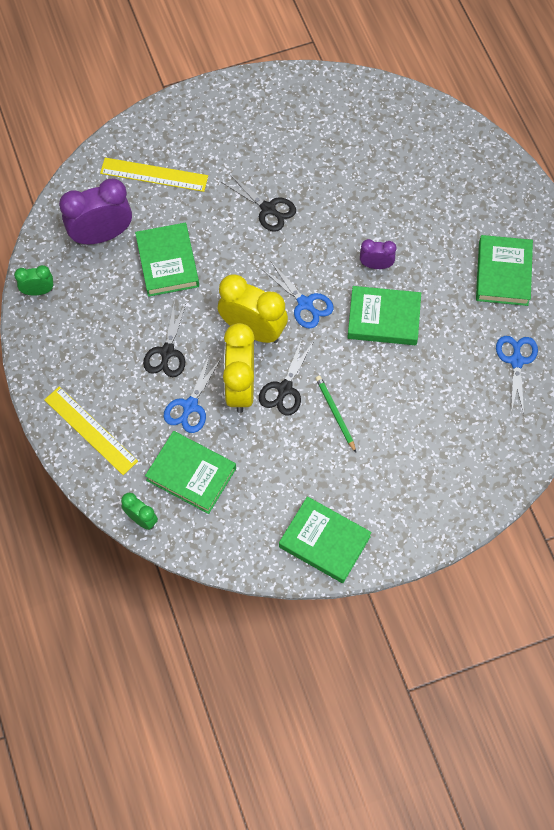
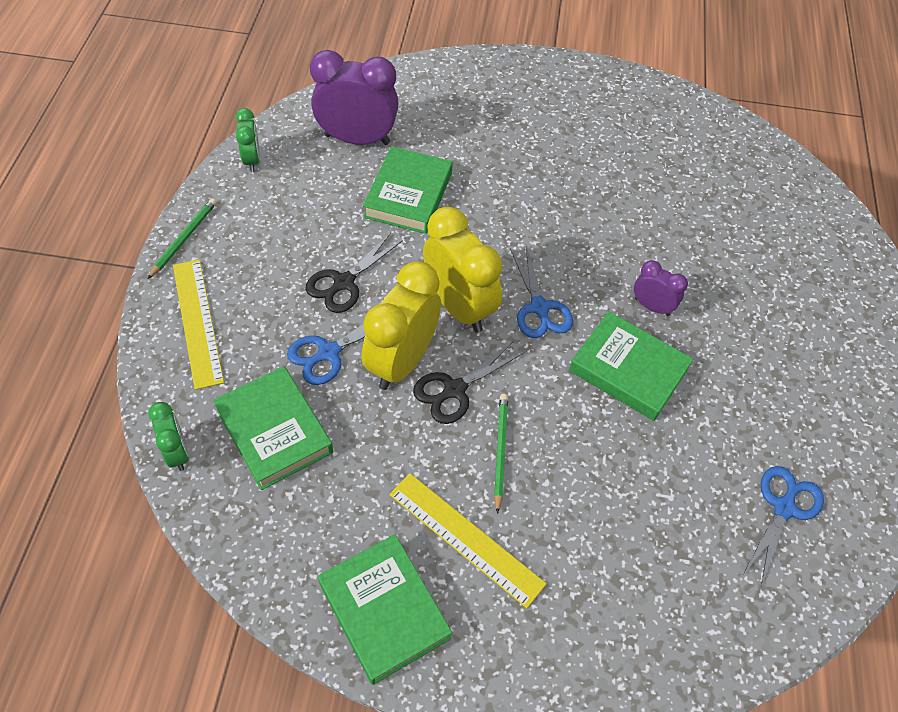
camera: 25 degrees right, 10 degrees down
green clock [14,265,53,295] -> green clock turned 60 degrees clockwise [235,108,260,172]
yellow ruler [100,158,208,192] -> yellow ruler moved to [389,473,547,608]
black scissors [221,174,296,232] -> none
green book [476,235,533,306] -> none
none -> green pencil [148,198,217,279]

